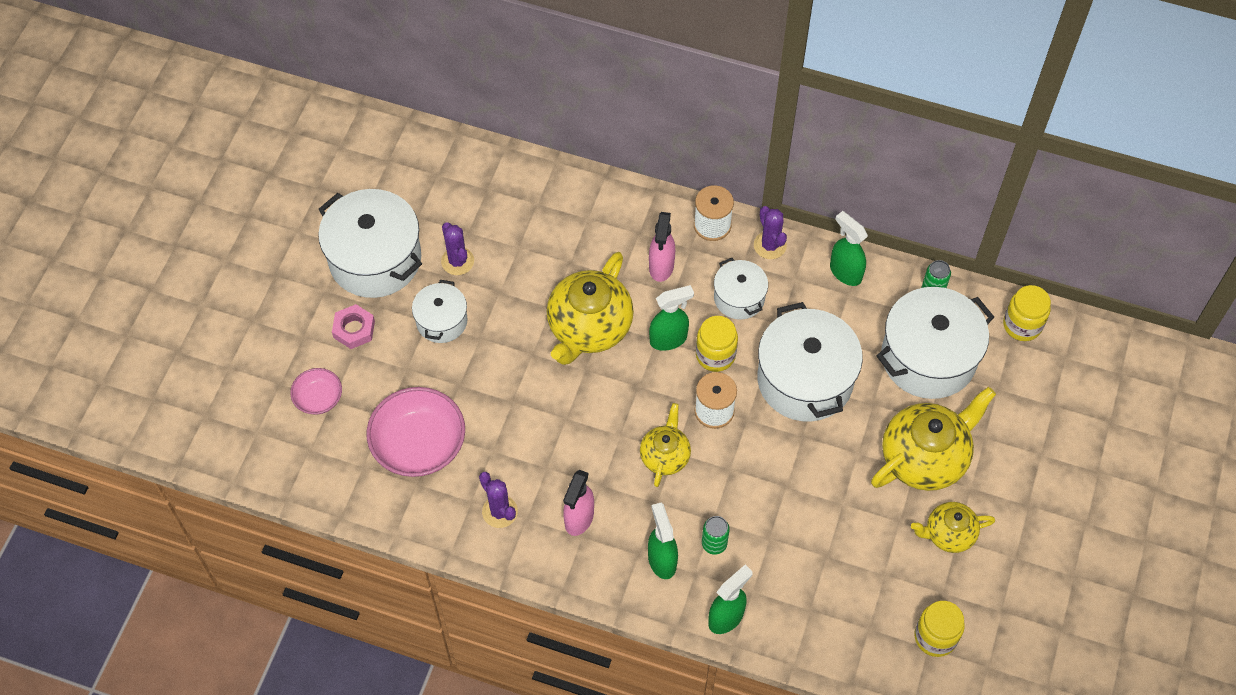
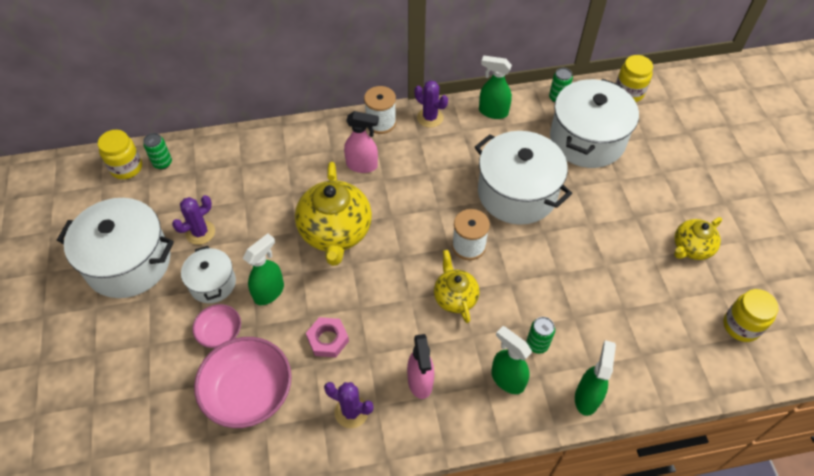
camera: 30 degrees left, 5 degrees down
pink bowl [290,368,342,415] -> pink bowl moved to [192,304,241,348]
pink nut [332,304,375,349] -> pink nut moved to [306,317,349,357]
purple cactus [441,222,474,275] -> purple cactus turned 75 degrees counterclockwise [172,195,215,245]
pink spray bottle [649,212,675,282] -> pink spray bottle turned 60 degrees counterclockwise [344,111,379,173]
green spray bottle [649,285,694,351] -> green spray bottle moved to [243,233,284,305]
yellow jar [696,316,738,372] -> yellow jar moved to [98,130,142,179]
white pot [714,258,768,320] -> none
yellow teapot [871,387,996,491] -> none
none -> green can [143,133,172,169]

